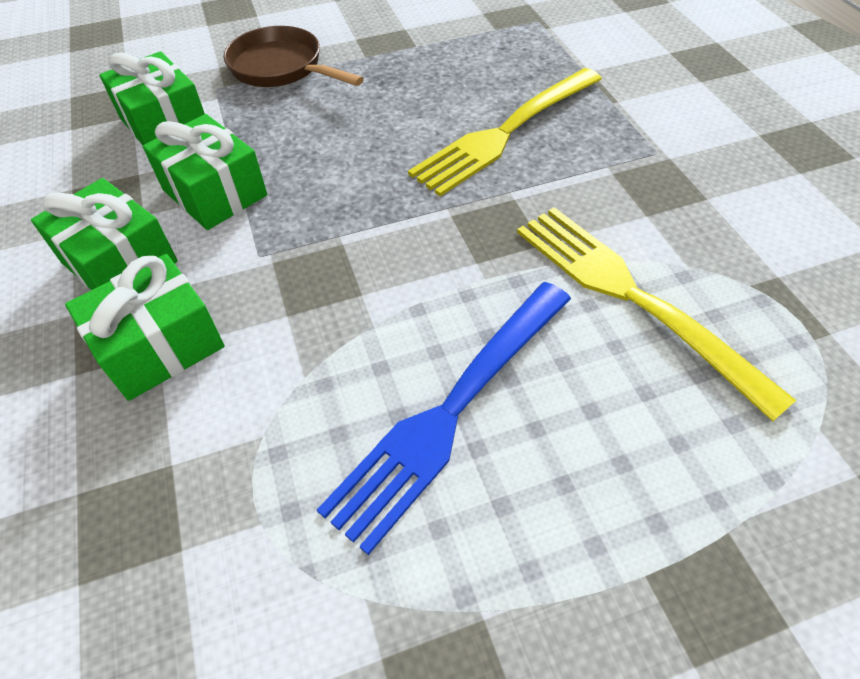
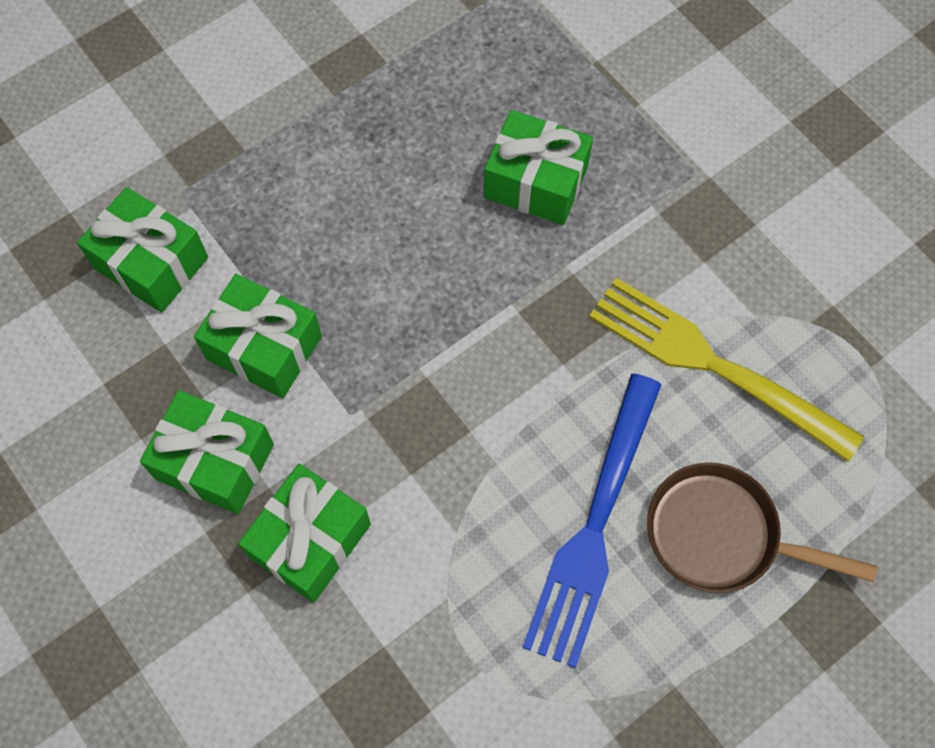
camera: 20 degrees left, 15 degrees up
brown pan [224,26,364,87] -> brown pan moved to [647,462,877,593]
yellow fork [408,68,602,196] -> green gift [484,110,593,225]

